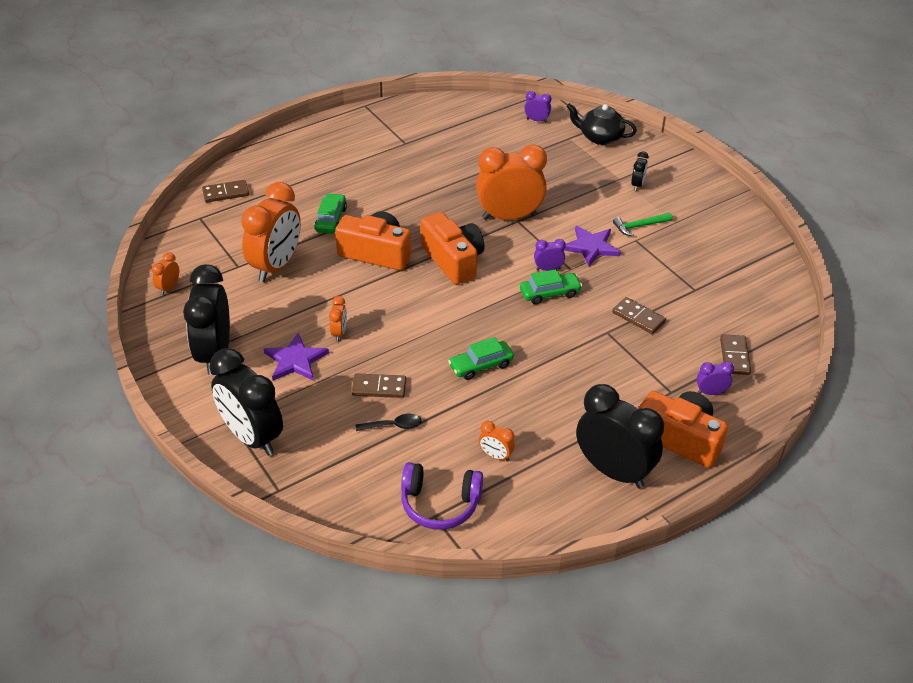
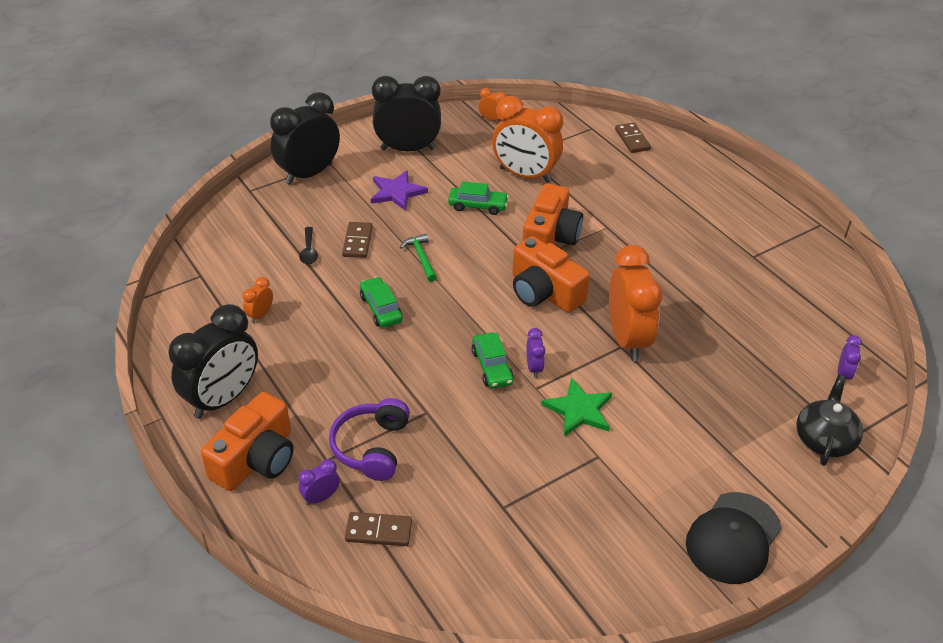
camera: 90 degrees right, 0 degrees up
green car [314,193,347,234] -> green car moved to [448,181,509,215]
orange clock [329,296,347,342] -> none
purple headphones [401,462,483,530] -> purple headphones moved to [329,398,410,481]
orange camera [421,212,485,285] -> orange camera turned 75 degrees clockwise [512,236,590,313]
purple star [564,225,620,267] -> green star [541,378,612,436]
brown domino [612,297,666,334] -> none
green hammer [613,213,672,236] -> green hammer moved to [400,234,437,282]
black clock [631,151,649,191] -> none
purple clock [697,361,734,395] -> purple clock turned 120 degrees counterclockwise [299,459,340,505]
none -> black cap [686,492,781,584]

